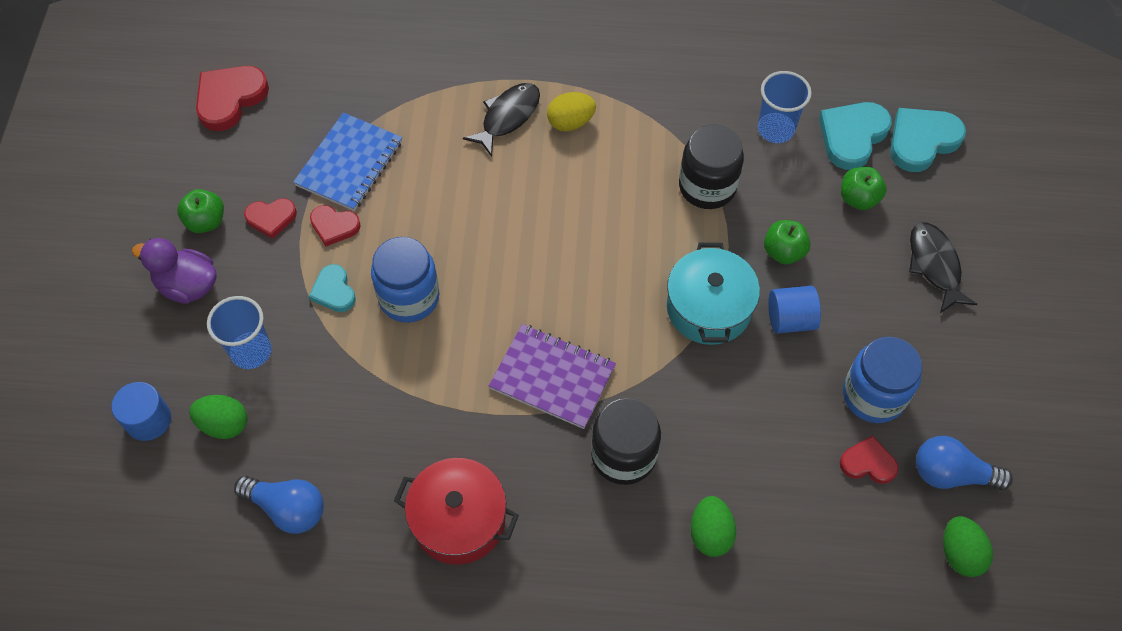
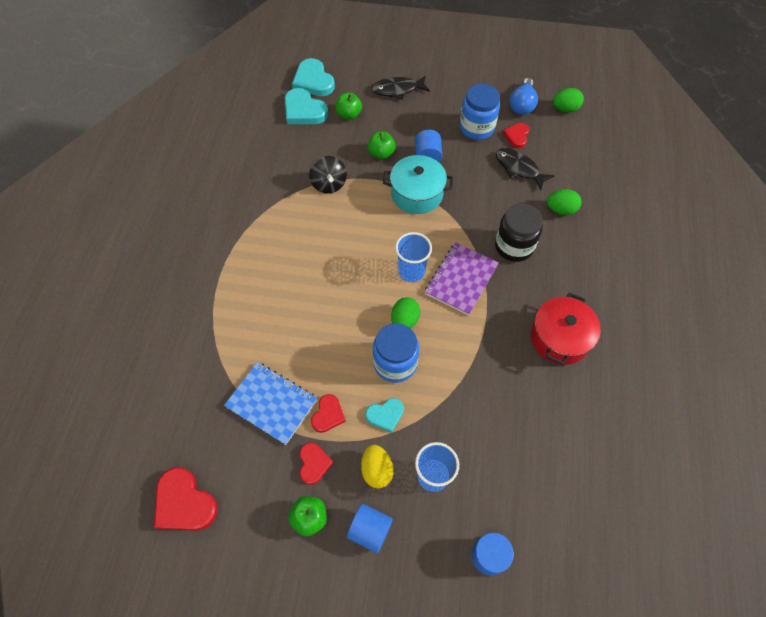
camera: 85 degrees left, 0 degrees up
purple duck [132,238,217,304] -> blue cylinder [347,504,393,553]
green egg [189,395,247,439] -> green egg moved to [391,297,420,329]
blue light bulb [234,476,324,534] -> none
black fish [463,83,540,157] -> black fish moved to [496,148,555,190]
yellow egg [547,92,596,132] -> yellow egg moved to [361,445,394,489]
black jar [679,124,744,209] -> black spinning top [309,156,347,194]
blue cup [758,71,812,143] -> blue cup moved to [395,232,432,282]

